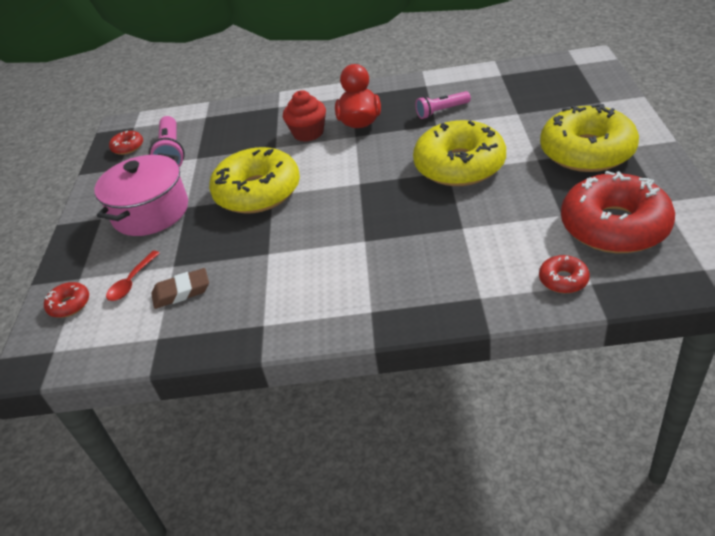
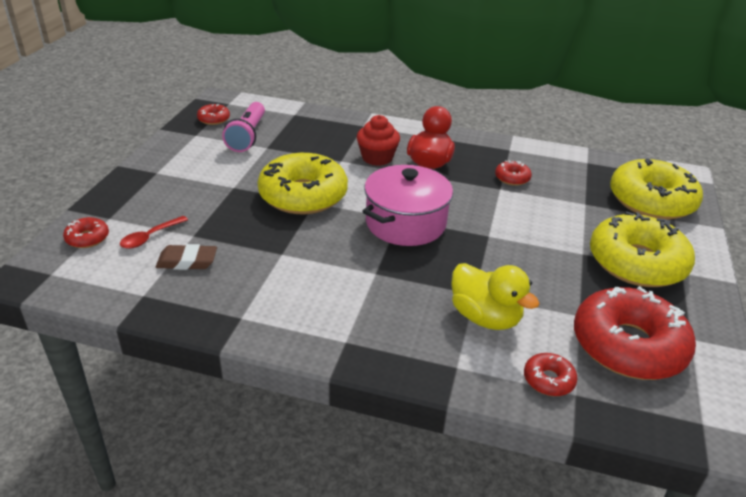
camera: 10 degrees right, 5 degrees down
pink pot [95,153,188,236] -> pink pot moved to [362,165,453,246]
yellow donut [413,120,506,186] -> yellow donut moved to [610,158,703,220]
pink flashlight [415,91,471,119] -> red donut [495,160,532,186]
none -> yellow duck [451,263,540,330]

